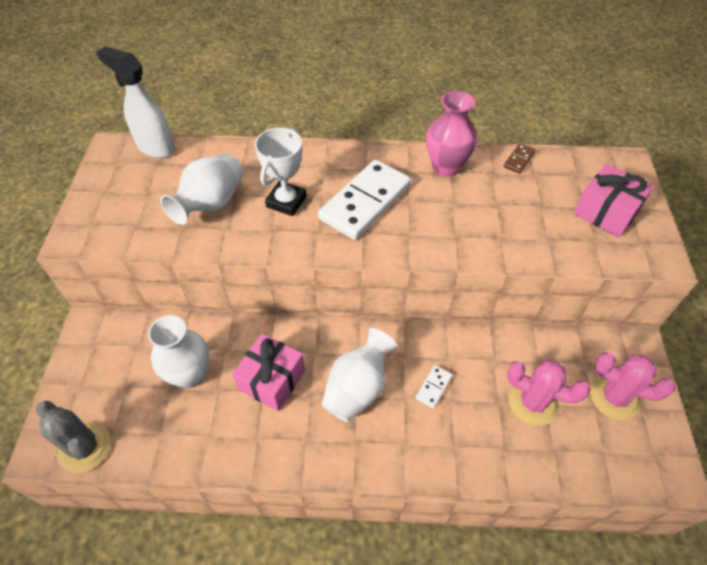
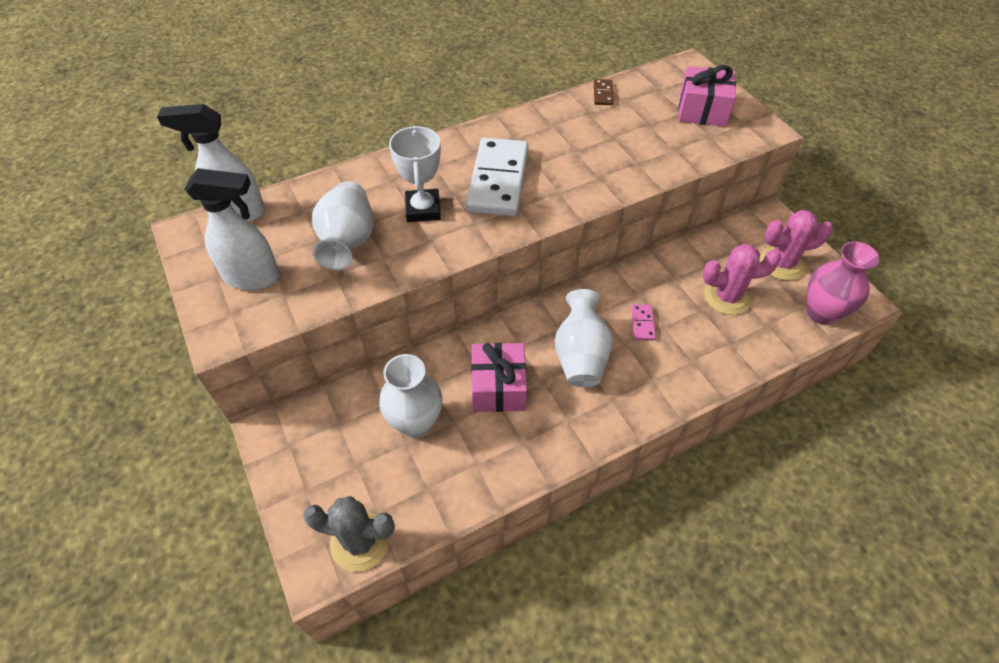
camera: 30 degrees left, 0 degrees up
white domino [415,365,452,408] -> pink domino [631,304,656,341]
pink vase [426,91,477,177] -> pink vase moved to [807,241,879,325]
none -> white spray bottle [184,168,280,290]

